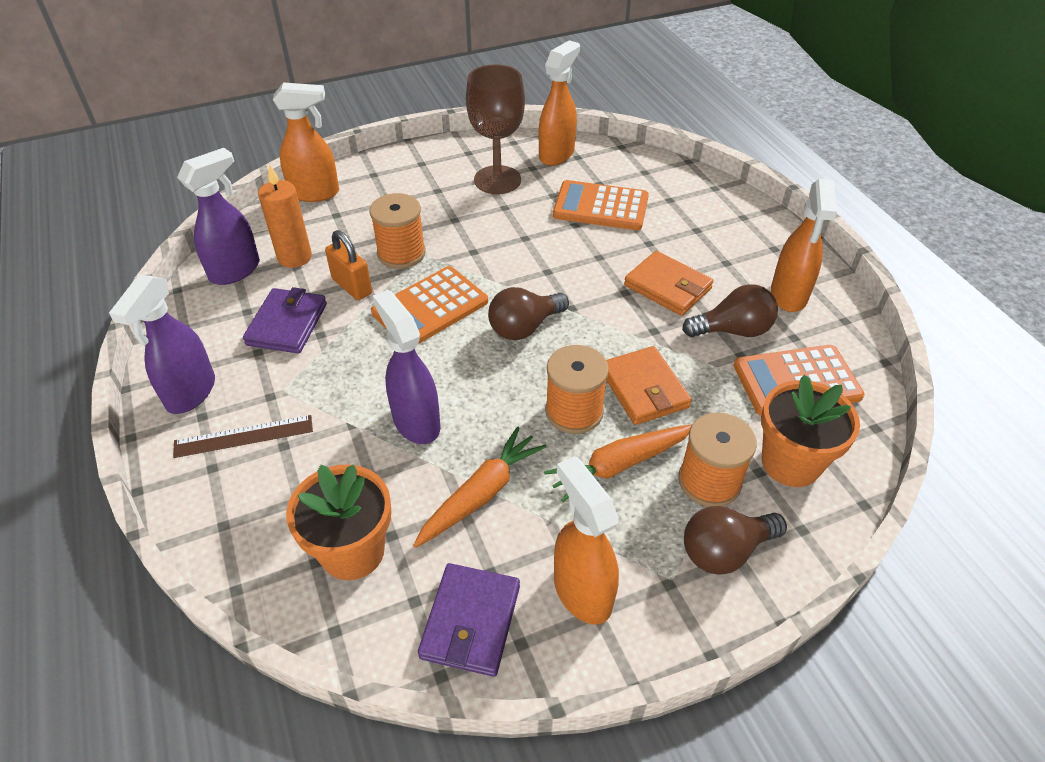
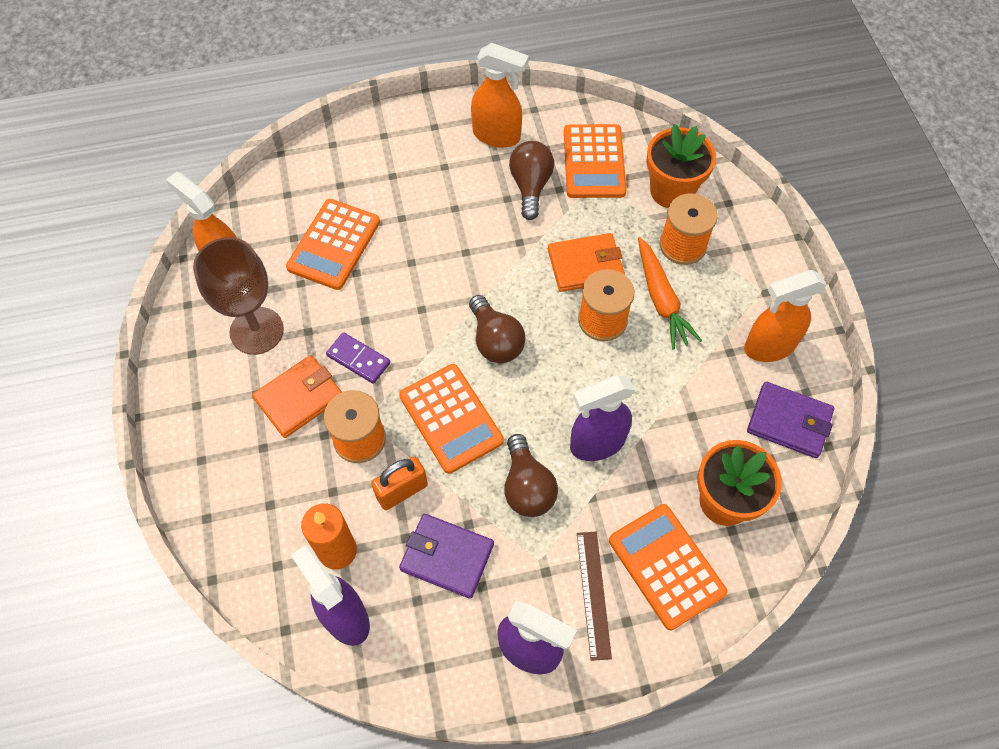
camera: 80 degrees left, 15 degrees up
orange spray bottle [273,82,339,202] -> none
orange carrot [413,426,546,548] -> none
orange wallet [624,251,713,316] -> orange wallet moved to [252,355,342,438]
brown light bulb [684,506,787,575] -> brown light bulb moved to [504,434,558,517]
none -> purple domino [326,332,390,384]
none -> orange calculator [609,504,728,630]

